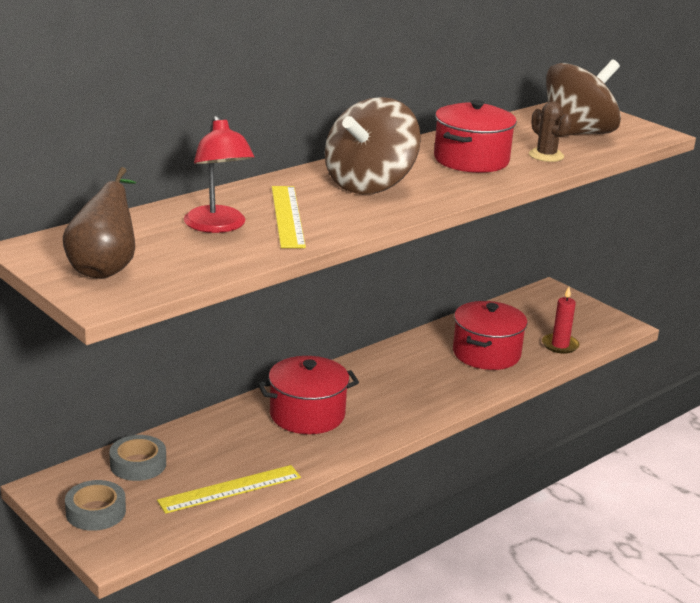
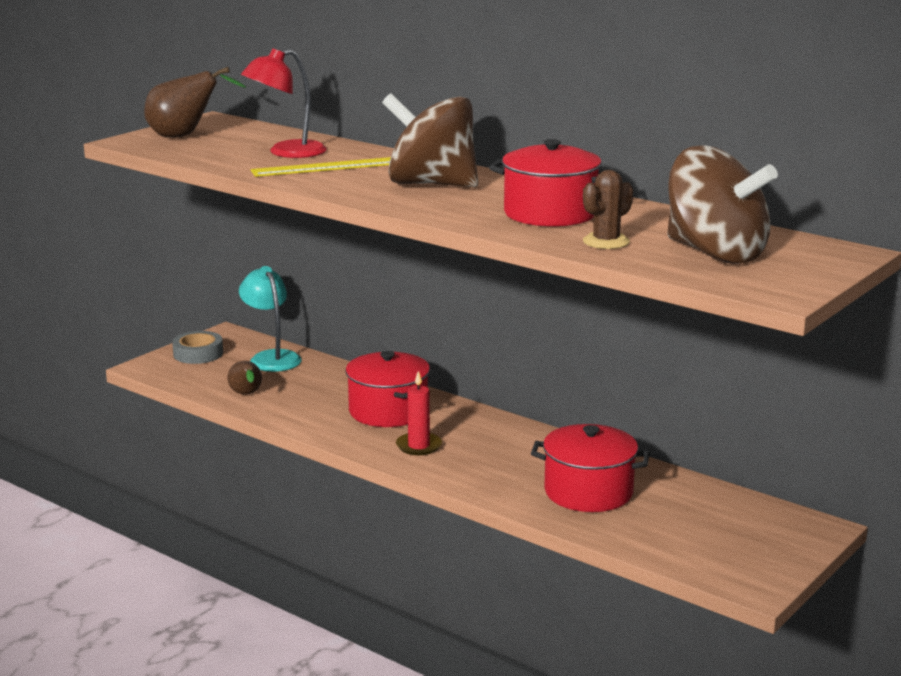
camera: 80 degrees right, 5 degrees down
grey tape [109,435,166,481] -> turquoise lamp [239,266,302,372]
yellow ruler [157,465,301,514] -> brown pear [227,361,262,395]
red candle [542,287,580,354] -> red candle moved to [396,371,442,455]

